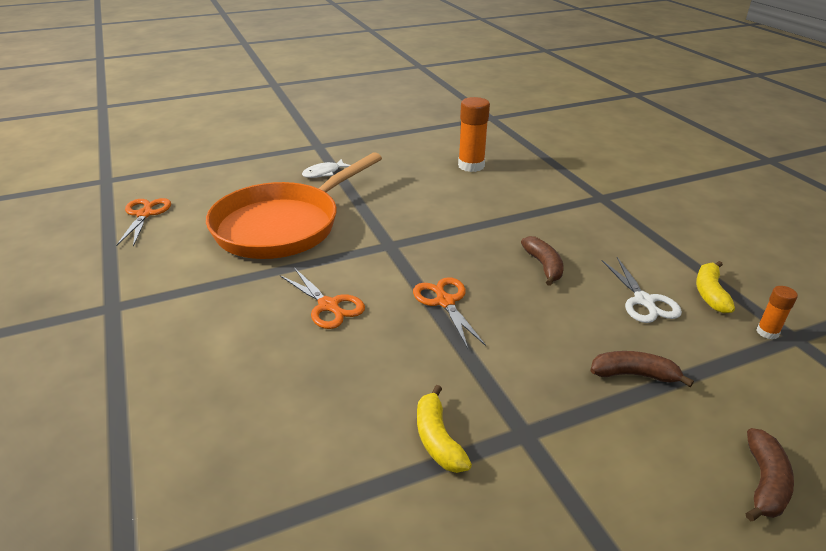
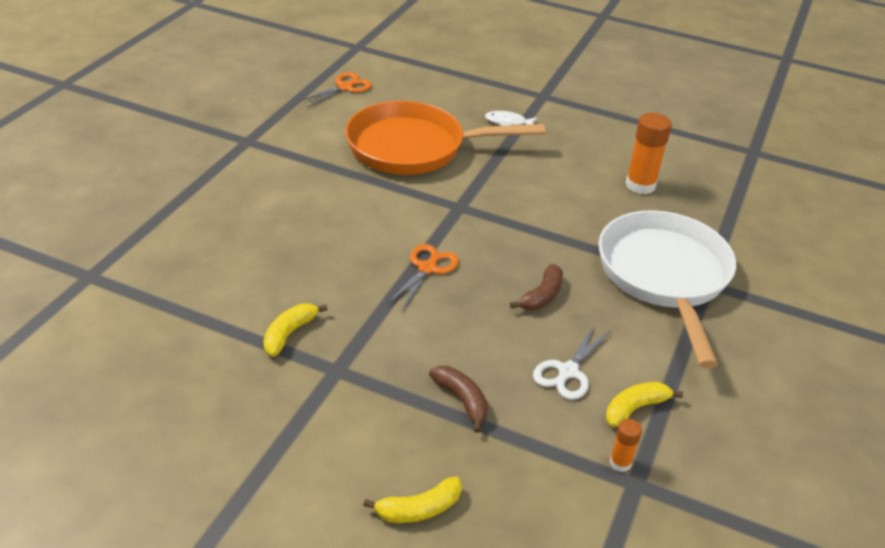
camera: 45 degrees right, 5 degrees up
orange scissors [280,268,365,329] -> none
brown banana [746,428,794,521] -> yellow banana [363,477,462,523]
none -> white pan [599,210,736,368]

